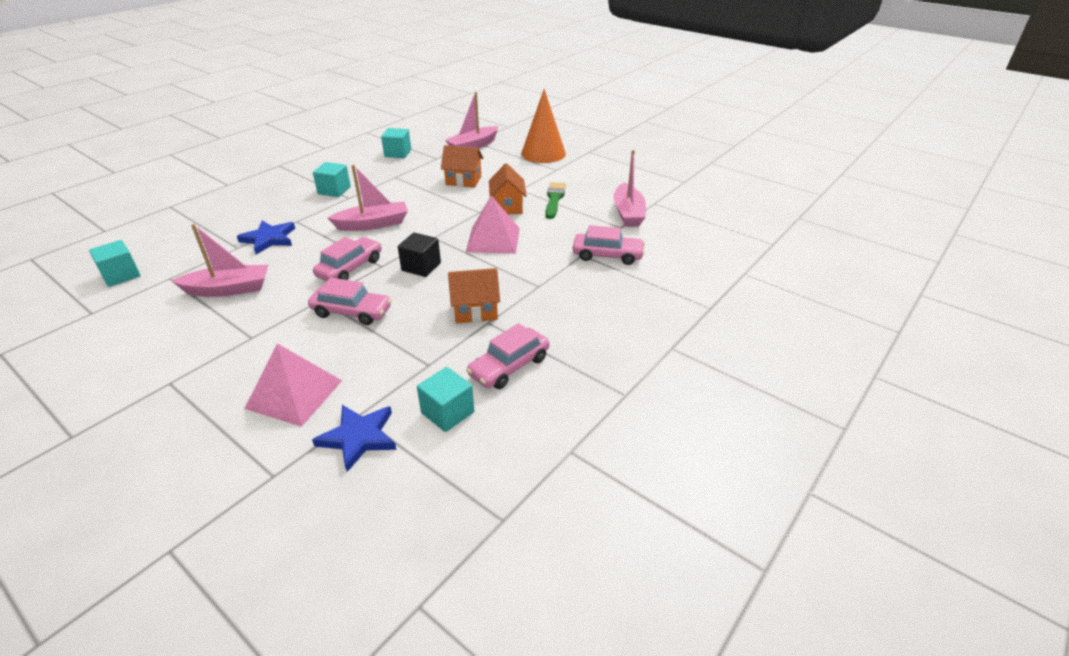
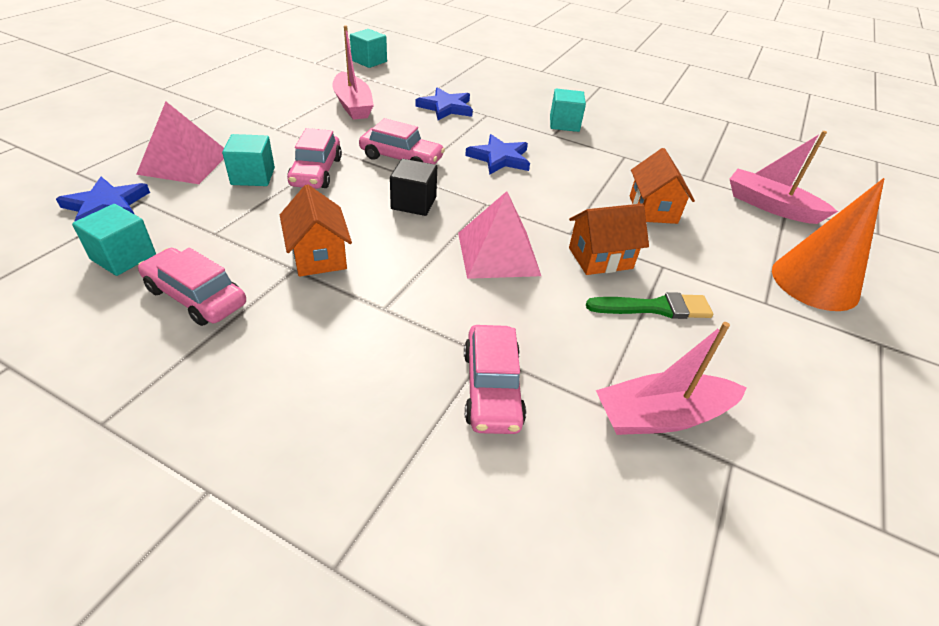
camera: 75 degrees right, 5 degrees up
pink boat [328,164,408,231] -> blue star [465,134,530,175]
turquoise cube [381,128,411,158] -> turquoise cube moved to [222,134,275,186]

